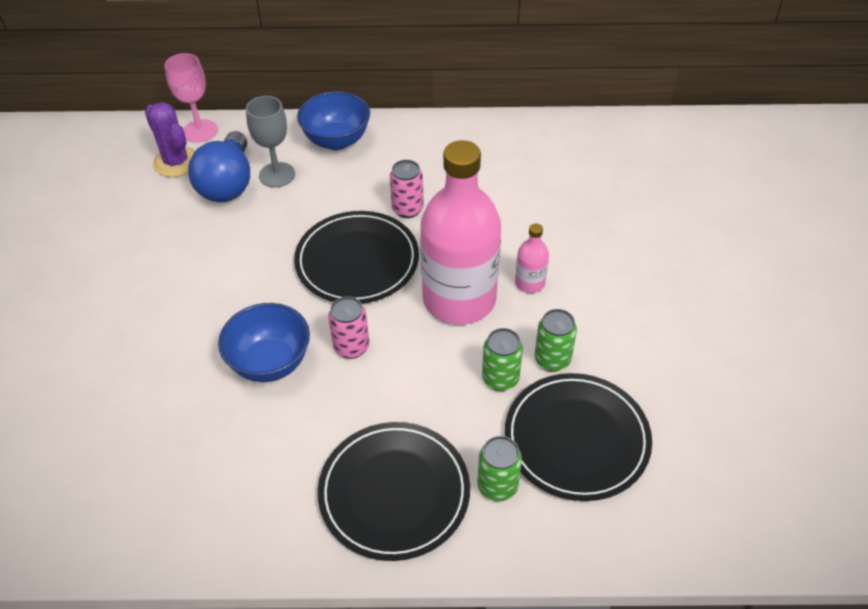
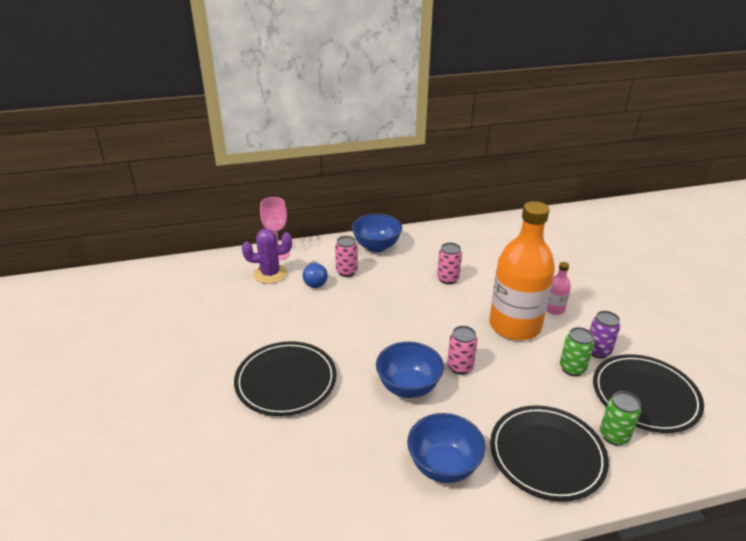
camera: 15 degrees left, 15 degrees down
purple cactus [145,102,195,177] -> purple cactus turned 45 degrees counterclockwise [242,229,292,284]
blue light bulb [188,131,250,202] -> blue light bulb [303,262,328,288], size x0.58
grey goblet [246,96,295,188] -> pink can [335,236,358,277]
black plate [294,211,419,304] -> black plate moved to [234,341,337,416]
pink bottle [420,140,501,325] -> orange bottle [489,201,555,341]
green can [535,309,577,372] -> purple can [590,311,620,358]
none -> blue bowl [407,413,486,483]

